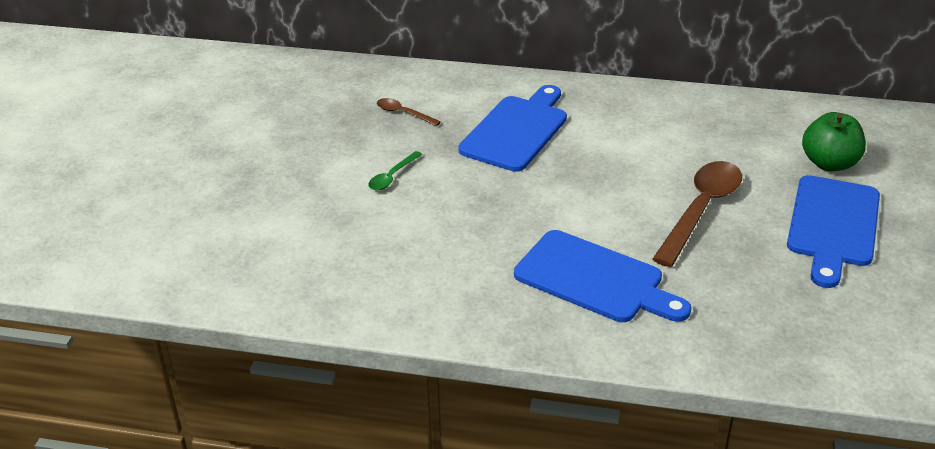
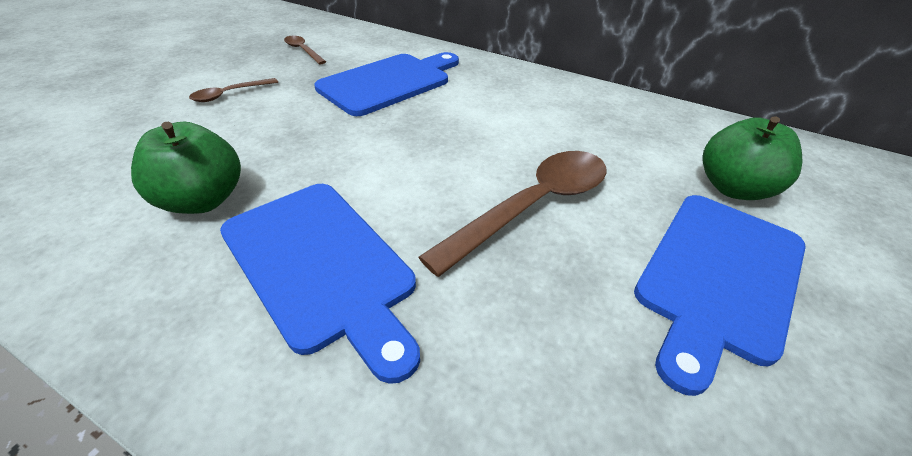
camera: 15 degrees right, 5 degrees up
green spoon [368,151,422,190] -> brown spoon [189,78,278,102]
none -> green apple [131,122,241,214]

